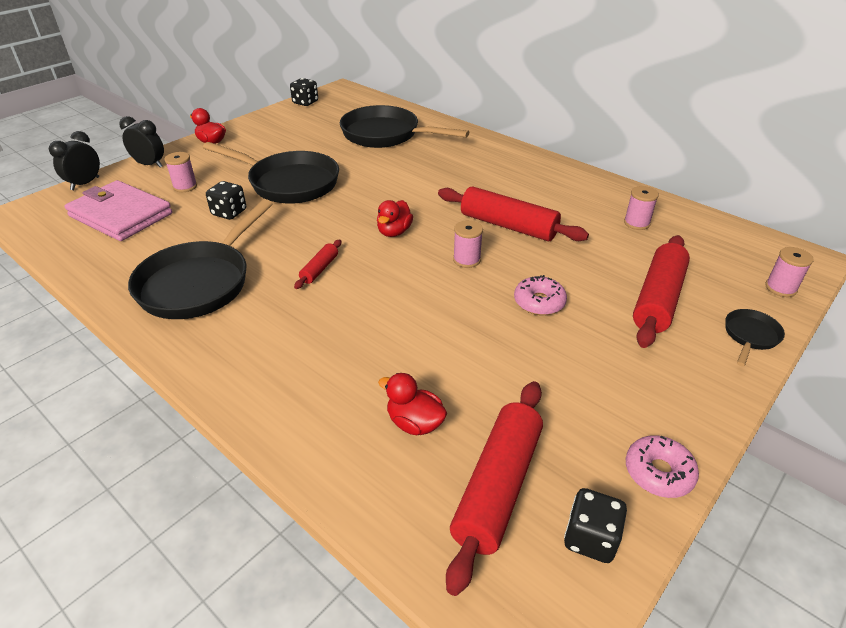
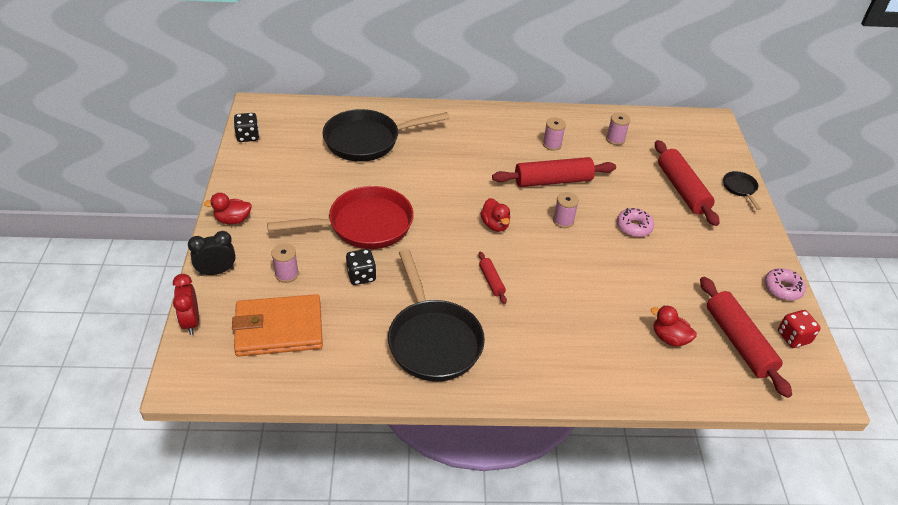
camera: 45 degrees left, 5 degrees up
black clock [49,131,100,190] -> red clock [173,274,199,335]
pink wallet [65,180,172,241] -> orange wallet [232,294,323,357]
black pan [203,142,339,204] -> red pan [267,186,414,249]
red duck [378,373,447,435] -> red duck turned 45 degrees clockwise [651,305,697,347]
black dice [564,488,627,563] -> red dice [778,310,821,348]
pink spool [765,247,813,297] -> pink spool moved to [543,117,566,151]

